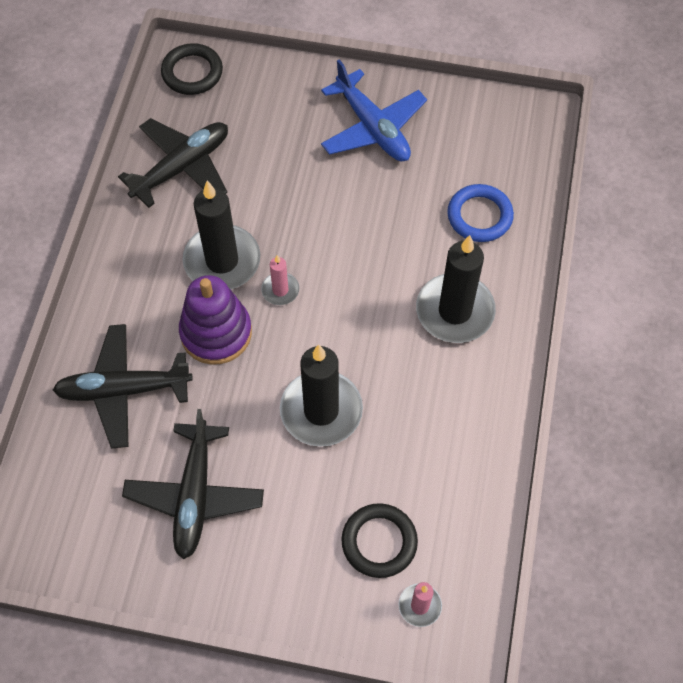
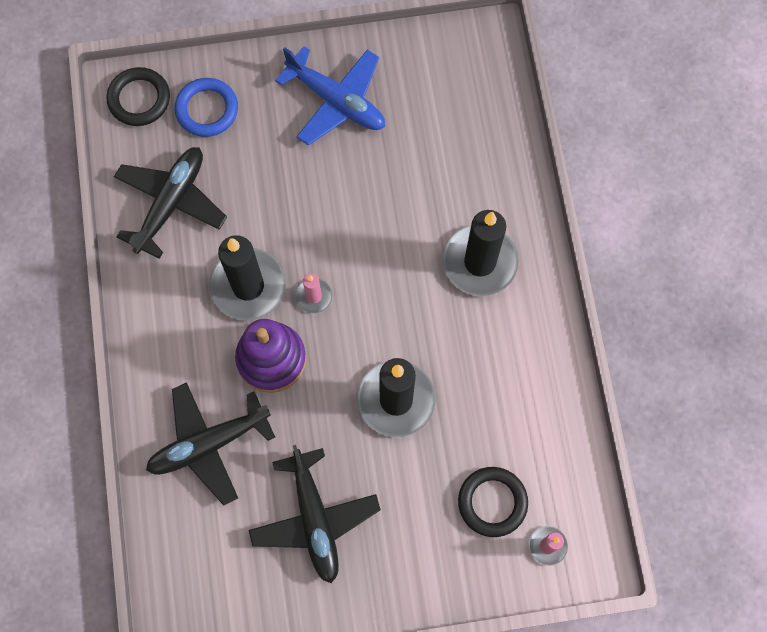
camera: 20 degrees left, 10 degrees up
blue ring [447,184,514,242] -> blue ring moved to [175,78,238,137]

